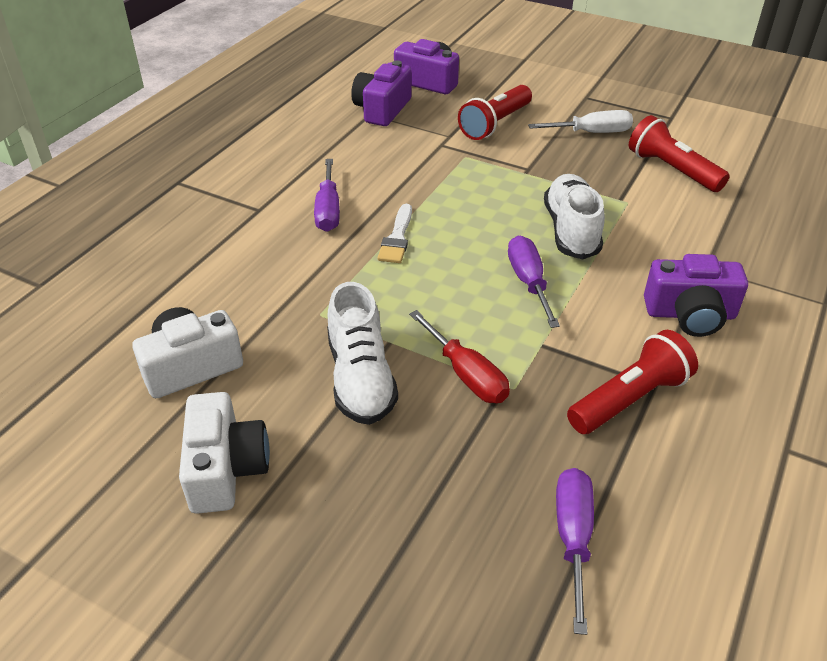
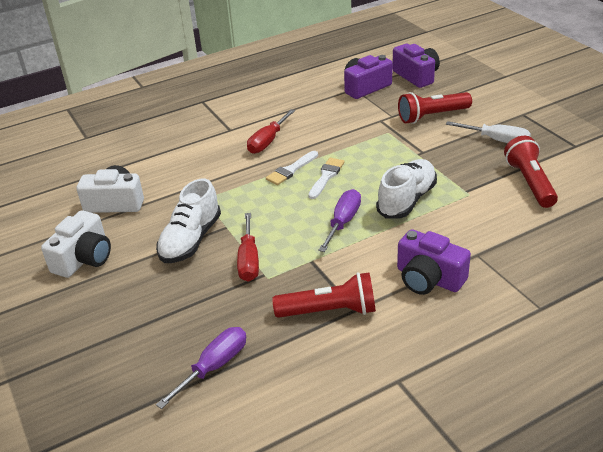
camera: 35 degrees right, 5 degrees down
purple screwdriver [314,159,340,232] -> red screwdriver [247,109,295,154]
none -> white brush [308,158,345,199]

